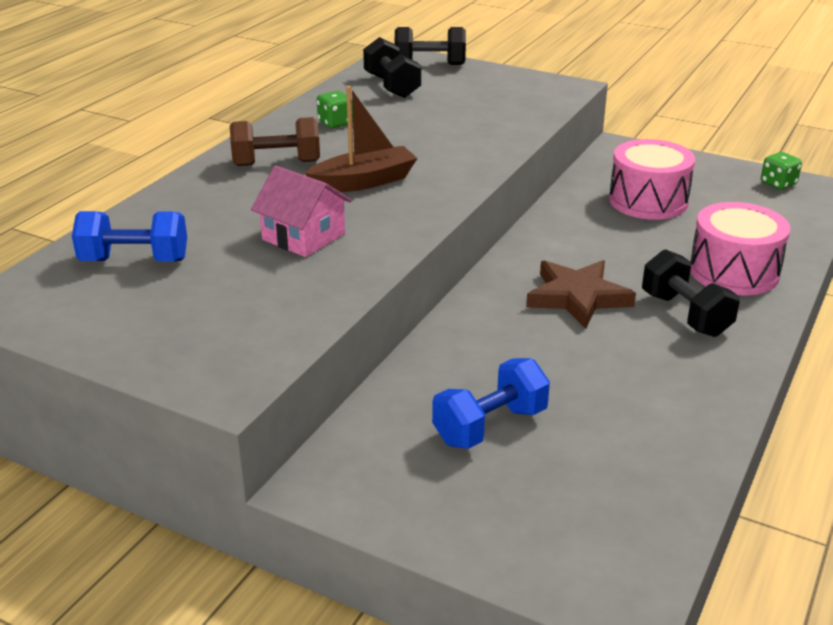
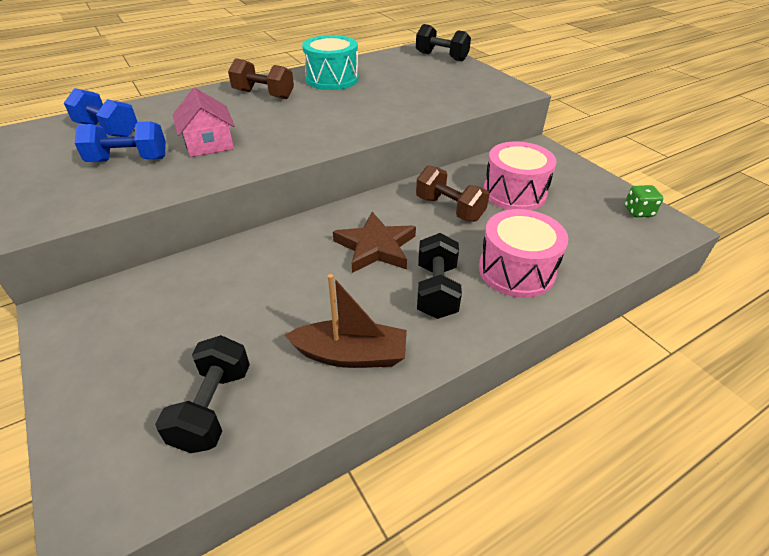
camera: 30 degrees right, 10 degrees up
brown boat [305,86,418,192] -> brown boat moved to [284,274,407,368]
green dice [317,91,353,128] -> turquoise drum [302,35,359,90]
black dumbbell [363,37,421,98] -> black dumbbell moved to [155,335,250,453]
blue dumbbell [432,358,550,449] -> blue dumbbell moved to [75,121,166,162]
none -> brown dumbbell [416,165,489,222]

